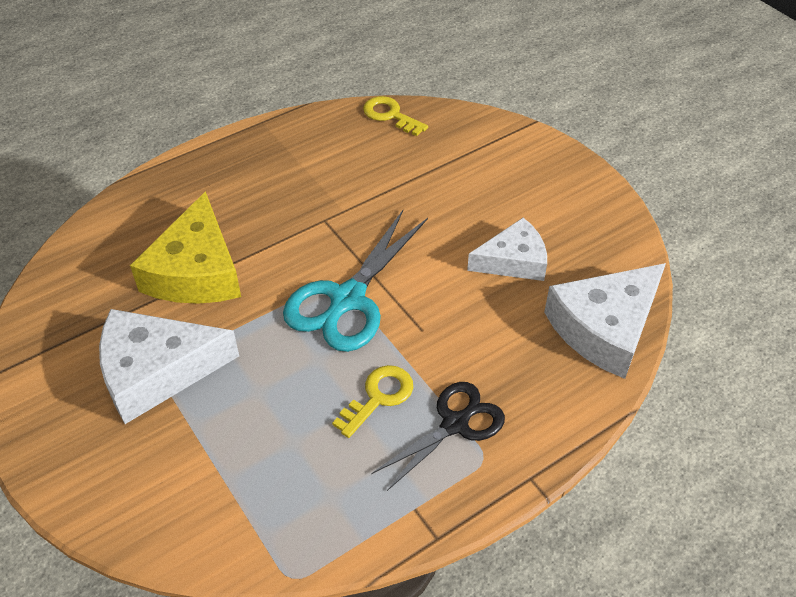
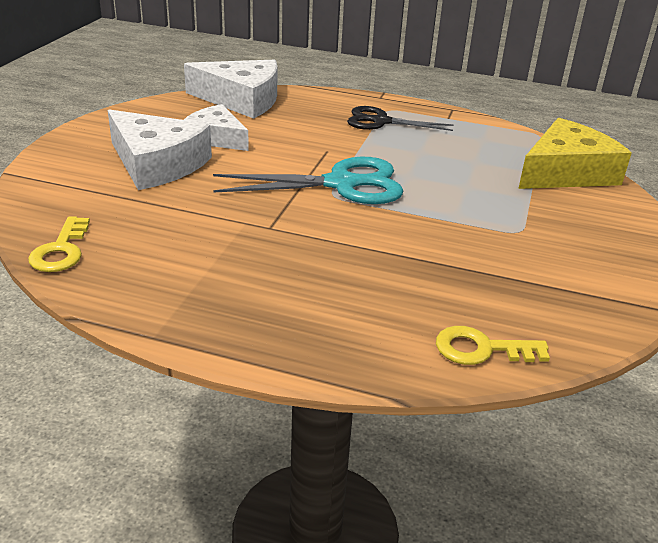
camera: 130 degrees left, 15 degrees down
white cheese [99,309,239,424] -> white cheese moved to [108,109,212,190]
yellow cheese [130,191,241,304] -> yellow cheese moved to [518,118,632,189]
yellow key [332,365,413,438] -> yellow key moved to [436,326,550,365]

